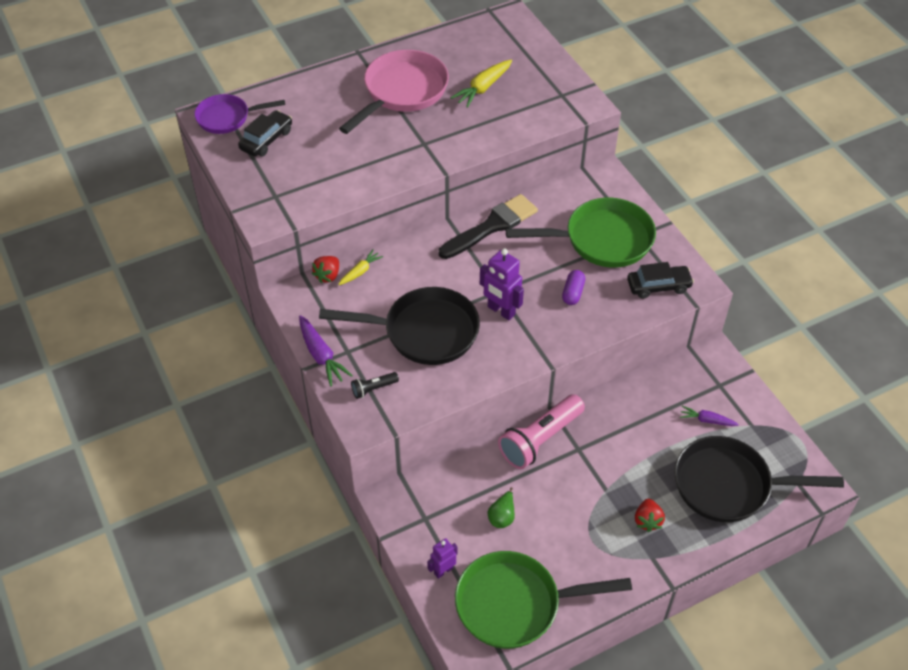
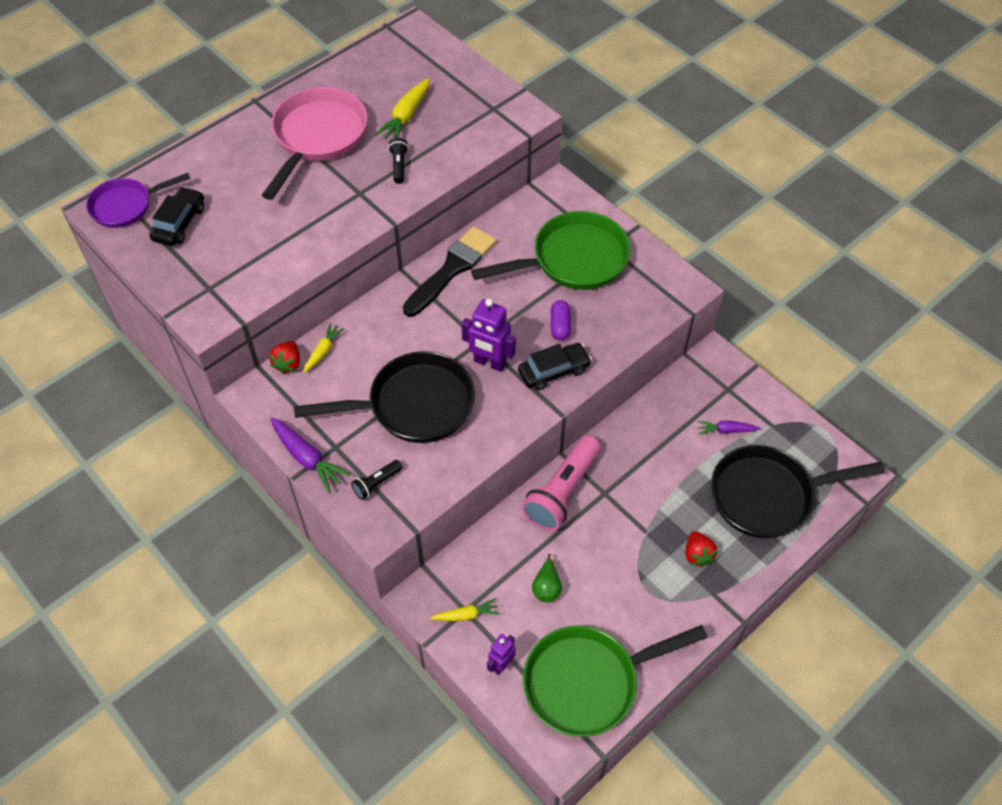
camera: 15 degrees left, 5 degrees up
black car [627,262,694,299] -> black car moved to [518,343,592,390]
none -> black flashlight [388,138,409,184]
none -> yellow carrot [430,598,499,621]

